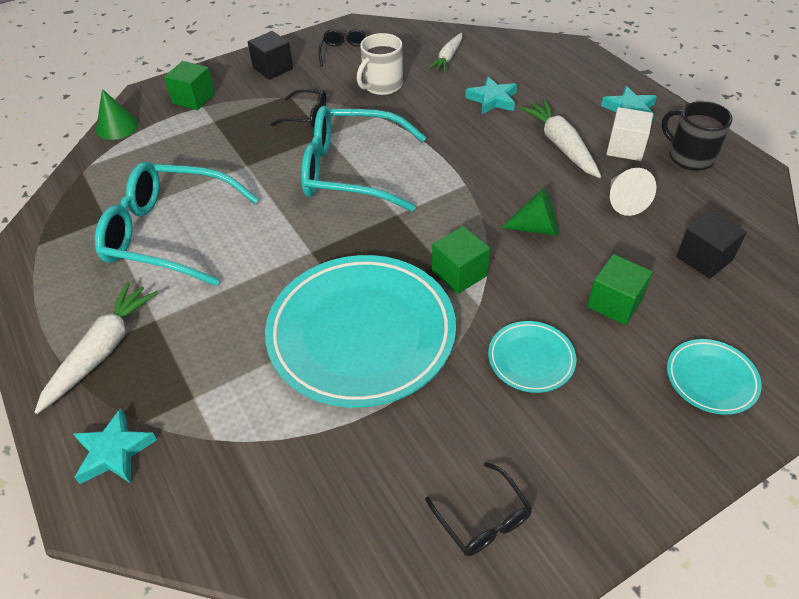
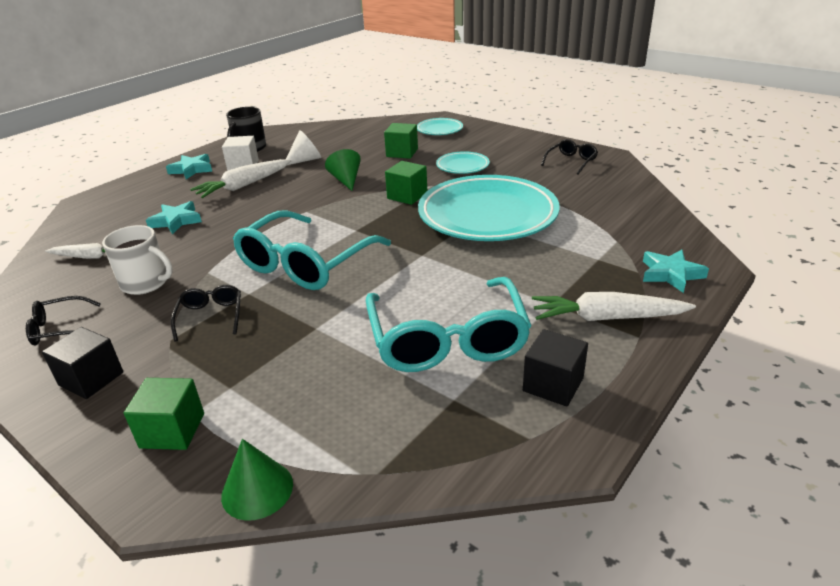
camera: 110 degrees left, 15 degrees down
turquoise glasses [301,106,426,212] -> turquoise glasses turned 45 degrees clockwise [233,210,391,290]
black cube [676,211,747,279] -> black cube moved to [523,329,588,406]

